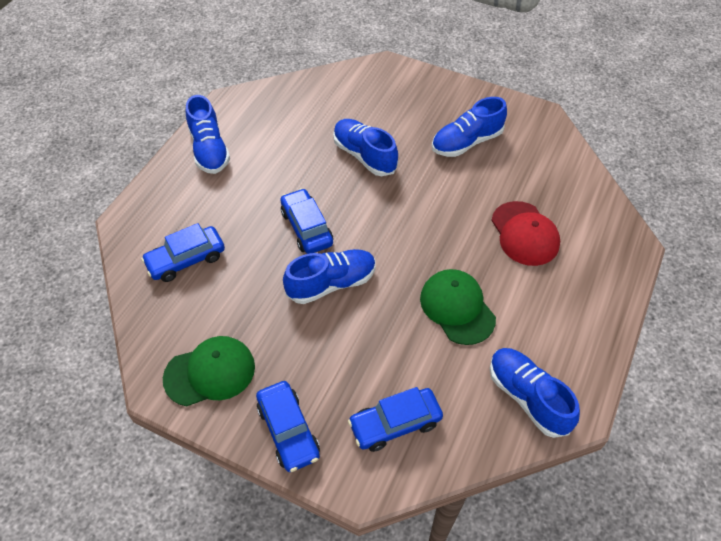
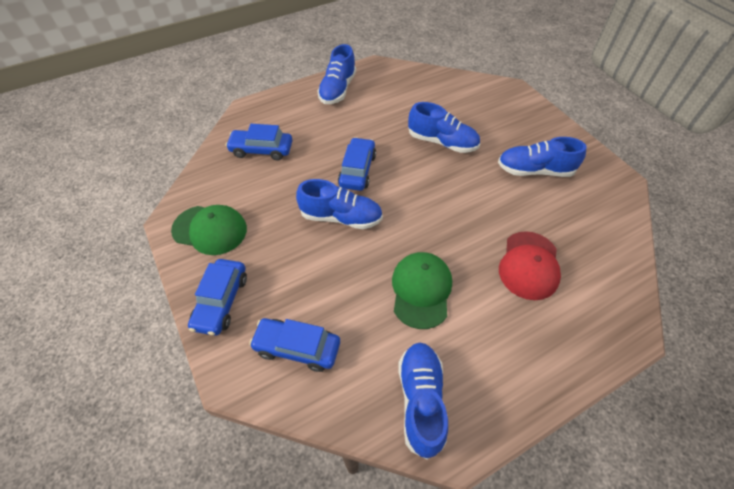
camera: 35 degrees right, 0 degrees up
blue shoe [333,119,398,176] -> blue shoe turned 120 degrees clockwise [408,102,480,153]

